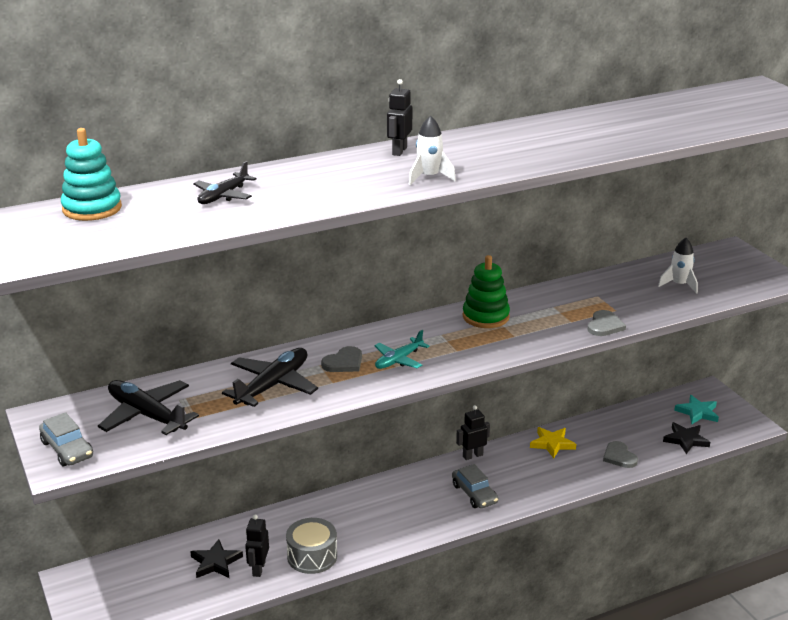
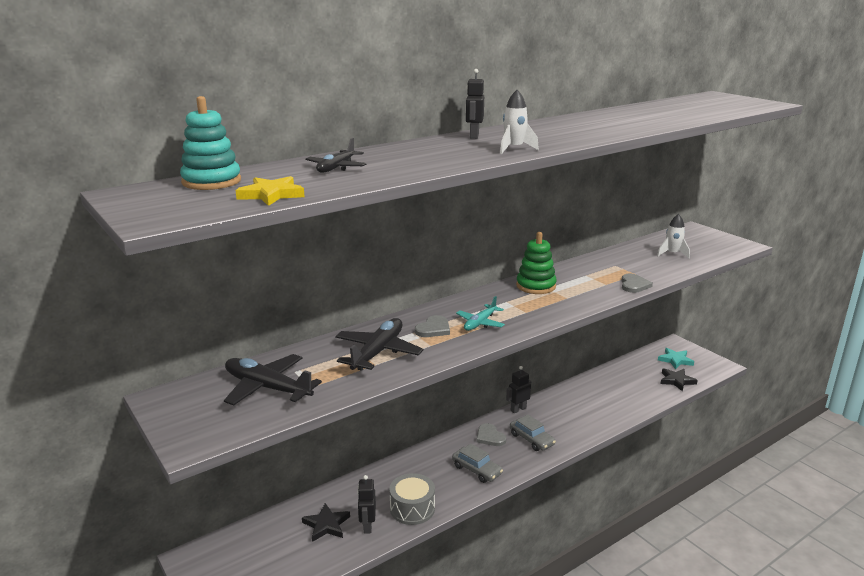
camera: 10 degrees left, 5 degrees down
grey car [39,412,93,466] -> grey car moved to [452,444,503,483]
yellow star [530,427,576,458] -> yellow star moved to [236,176,305,206]
grey heart [603,441,638,468] -> grey heart moved to [476,423,506,446]

